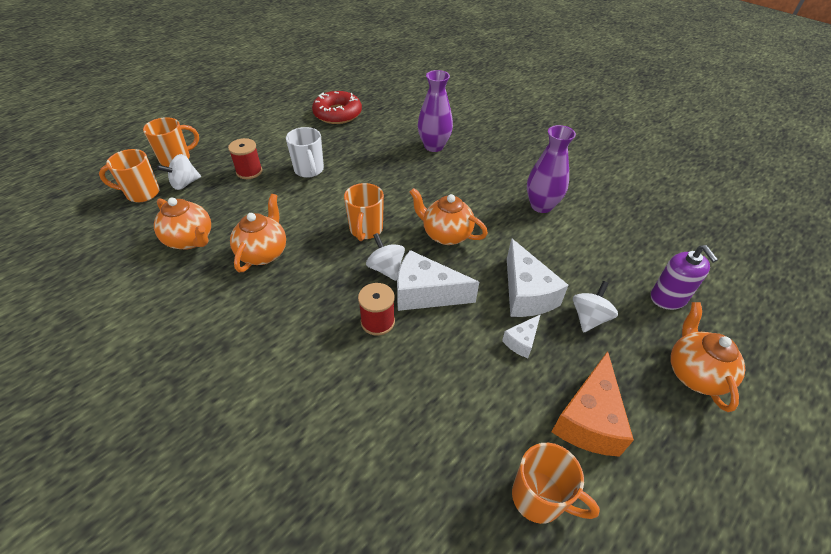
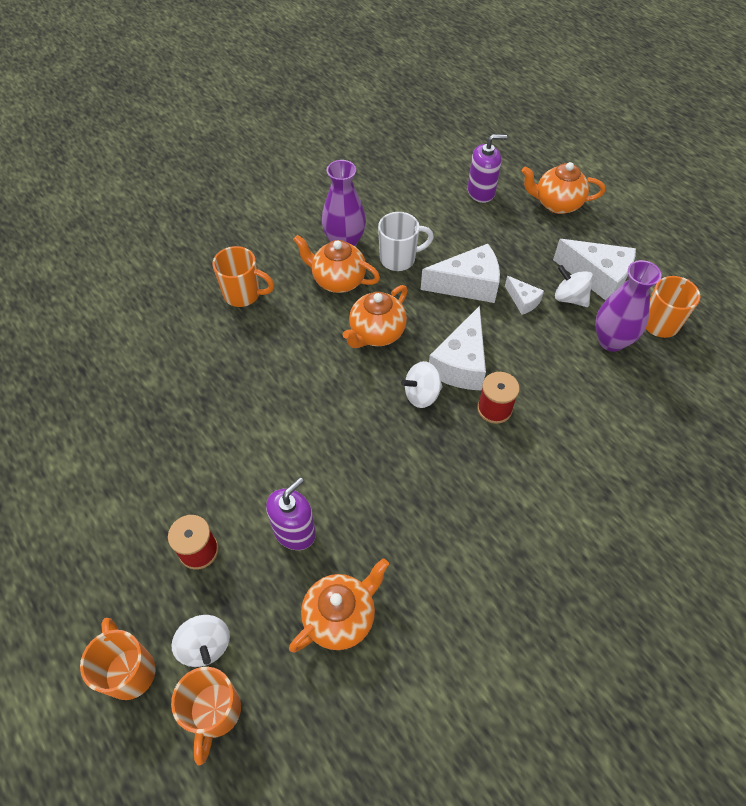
camera: 80 degrees left, 10 degrees up
orange teapot [230,194,286,272] -> orange teapot moved to [293,235,380,293]
white mug [286,127,324,178] -> white mug moved to [378,212,434,271]
red donut [312,91,362,124] -> none
orange mug [344,183,384,241] -> orange mug moved to [212,246,274,307]
purple vase [418,70,453,152] -> purple vase moved to [595,260,662,352]
orange cheese [552,351,634,457] -> white cheese [553,239,636,300]
white spinning top [573,281,618,333] -> white spinning top moved to [555,265,593,307]
none -> purple soap dispenser [266,477,316,550]

